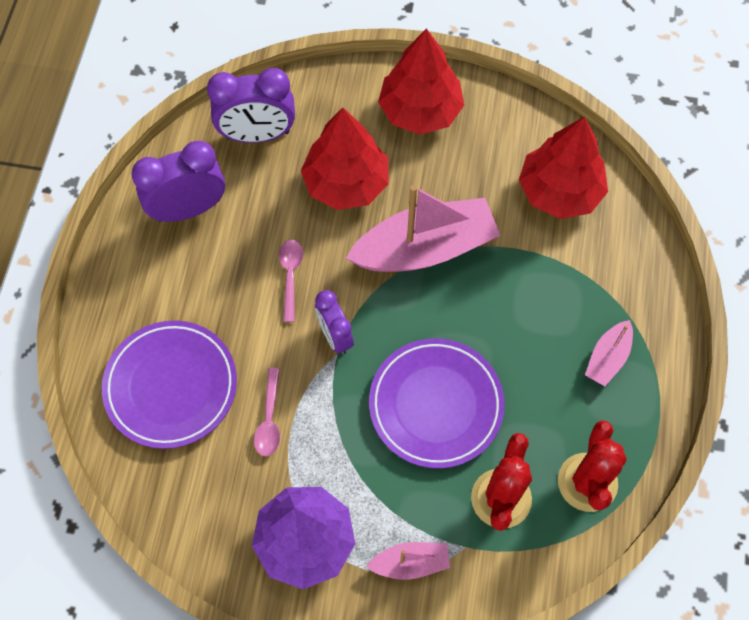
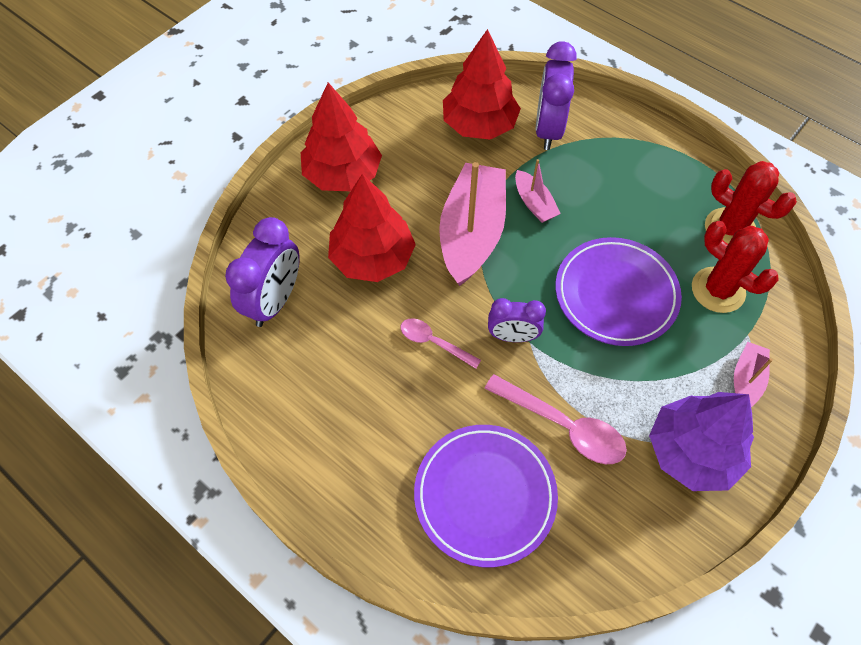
camera: 60 degrees left, 5 degrees down
purple clock [131,141,225,222] -> purple clock moved to [536,41,577,150]
pink spoon [254,368,280,456] -> pink spoon [484,374,627,464], size x1.63
pink boat [585,320,633,386] -> pink boat moved to [515,159,561,223]

